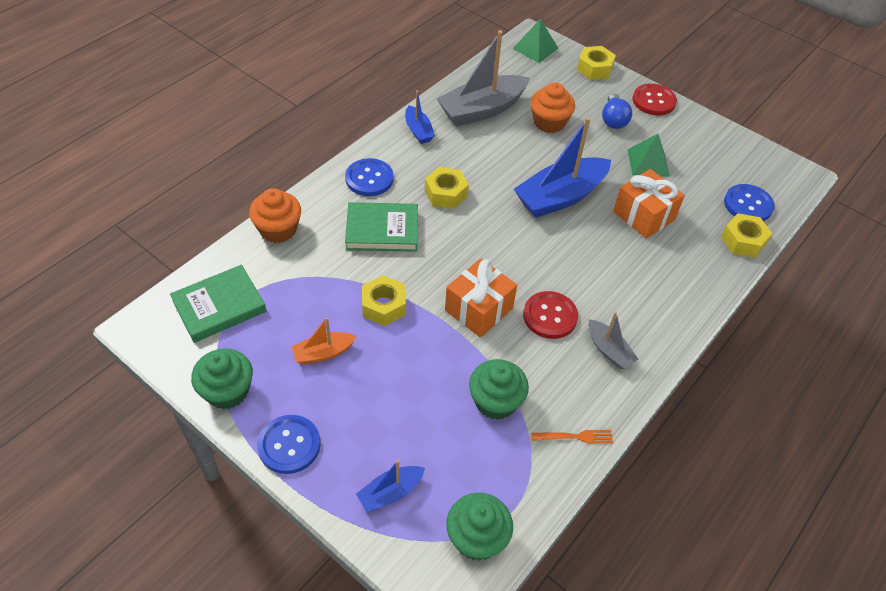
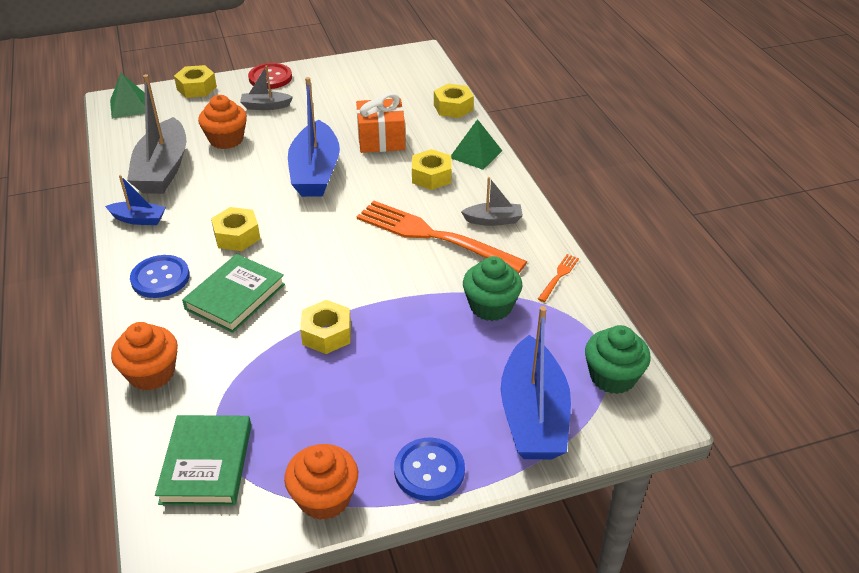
camera: 55 degrees left, 10 degrees down
green cupcake [191,348,253,409] -> orange cupcake [284,444,358,520]
orange boat [291,317,357,364] -> none
blue boat [356,460,425,512] -> blue boat [501,306,571,459], size x1.99
orange gift [445,259,517,337] -> none
red button [523,291,578,339] -> orange fork [357,201,527,273]
blue light bulb [602,94,632,129] -> grey boat [240,65,293,110]
green pyramid [628,134,670,177] -> green pyramid moved to [451,119,502,170]
blue button [724,184,775,221] -> none
none -> yellow nut [412,149,451,190]

